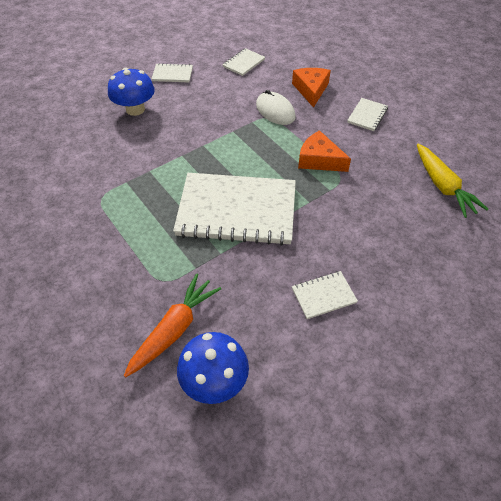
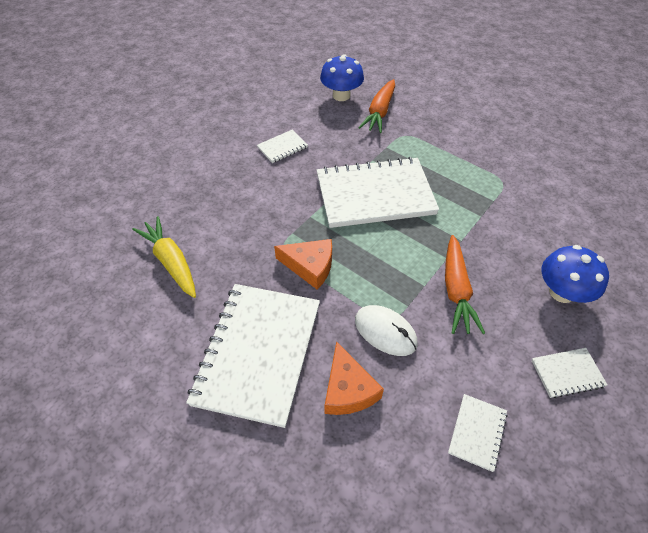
camera: 165 degrees right, 0 degrees up
white notebook [347,98,388,131] -> white notebook [186,284,320,428], size x2.34
none -> orange carrot [445,235,485,334]

